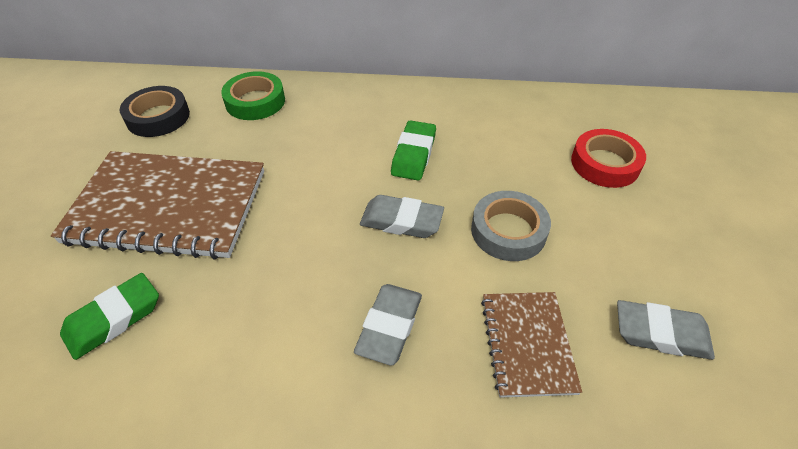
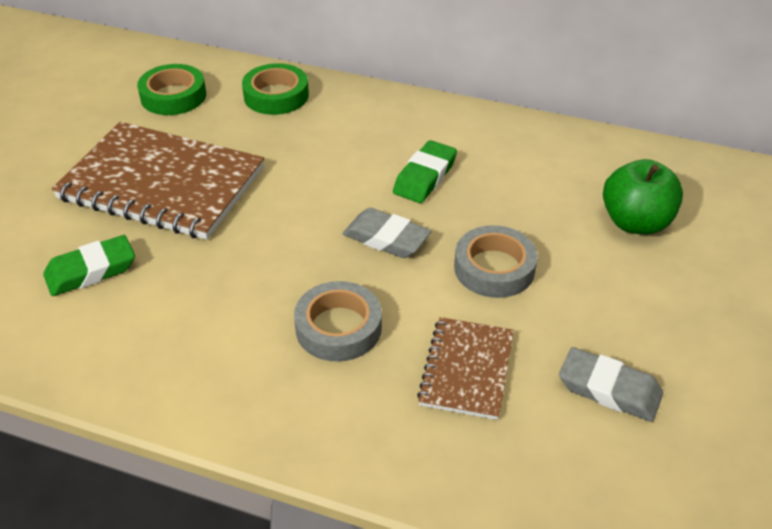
camera: 15 degrees right, 5 degrees down
black tape [119,86,190,137] -> green tape [137,64,206,115]
grey eraser [354,284,422,366] -> grey tape [294,281,382,362]
red tape [571,129,646,188] -> green apple [603,159,683,235]

